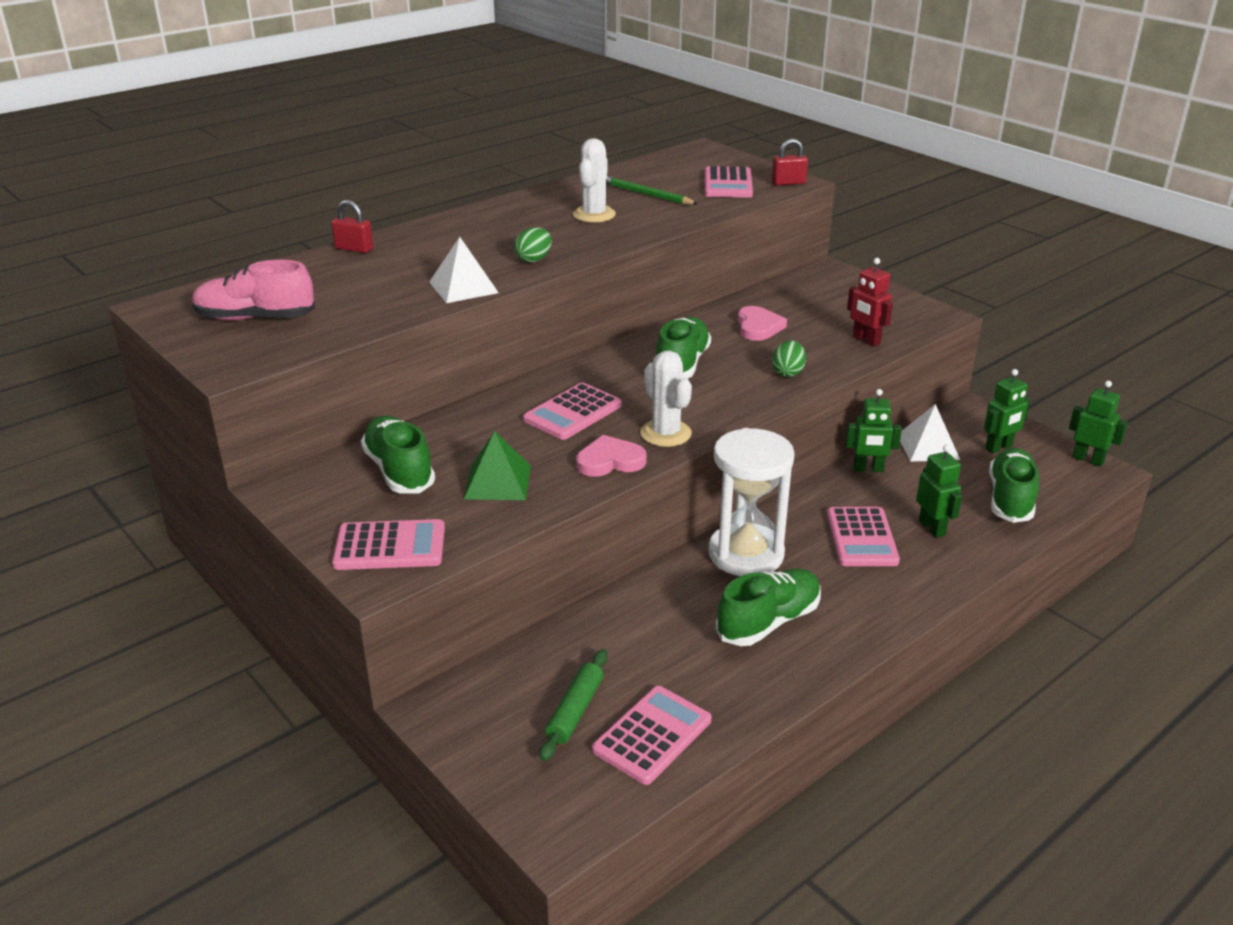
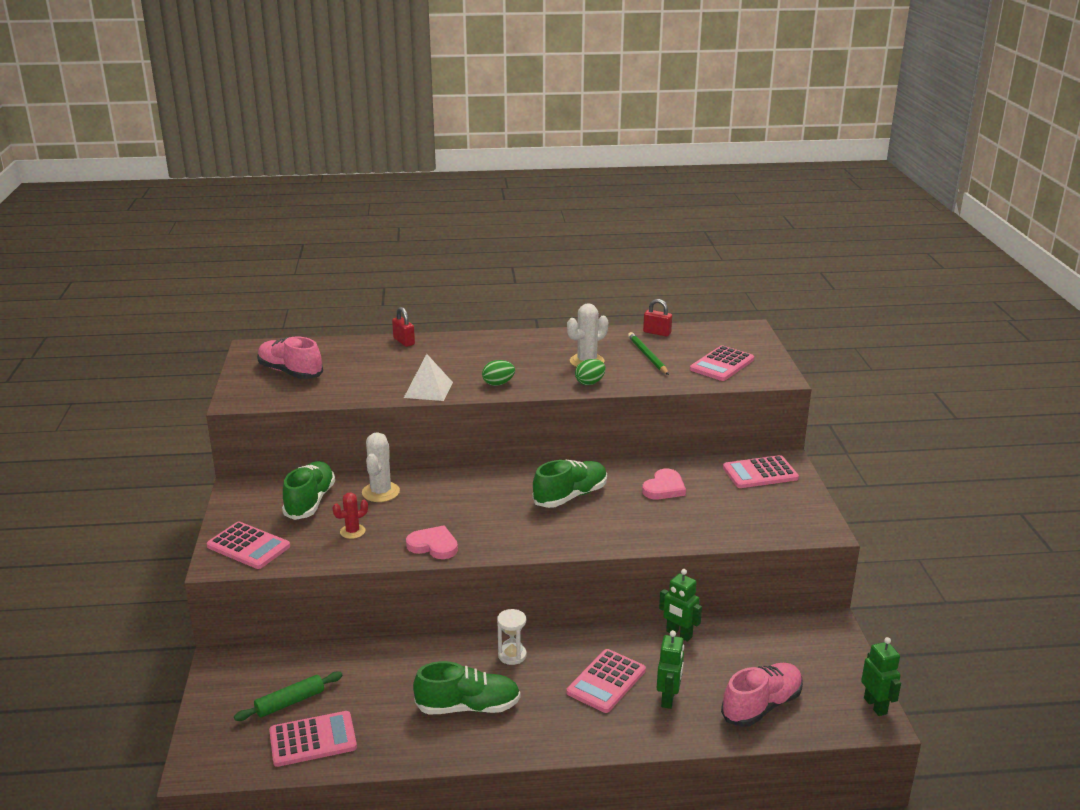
camera: 35 degrees right, 5 degrees down
green pyramid [464,431,531,500] -> red cactus [333,492,368,539]
pink calculator [523,383,622,440] -> pink calculator moved to [723,455,799,488]
white cactus [640,350,692,447] -> white cactus moved to [362,432,400,502]
white hourglass [709,428,795,576] -> white hourglass [497,609,527,665], size x0.47
red padlock [772,139,808,185] -> red padlock moved to [643,299,672,336]
green egg [772,340,806,377] -> green egg moved to [575,359,606,385]
red robot [847,258,893,347] -> none
white pyramid [900,404,960,462] -> none
green robot [984,369,1030,454] -> none
green shoe [989,448,1039,523] -> pink shoe [721,663,803,727]

